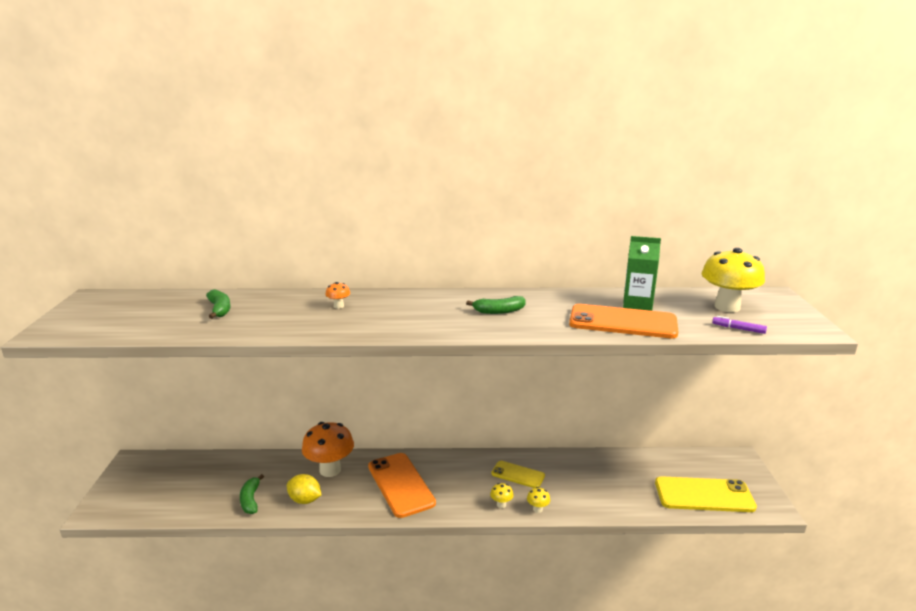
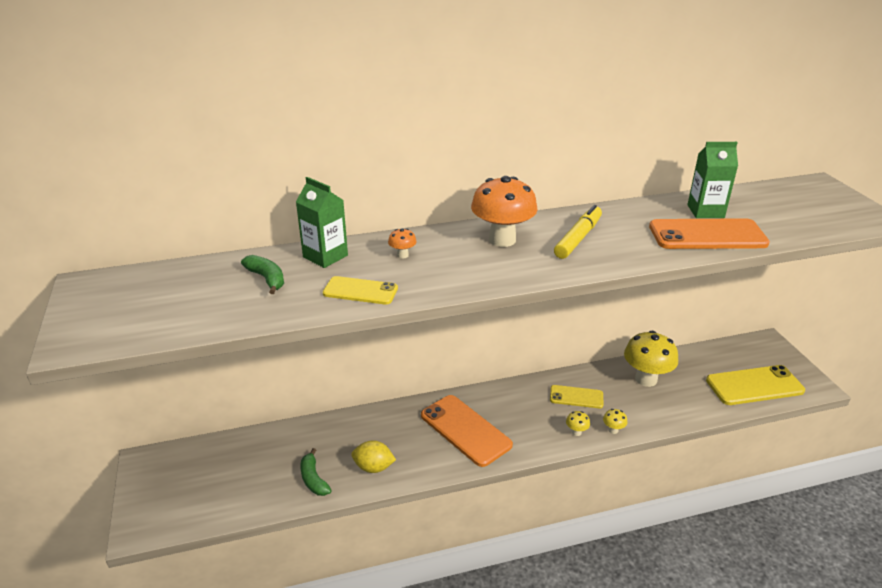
camera: 15 degrees left, 10 degrees up
orange mushroom [302,422,354,477] -> orange mushroom moved to [471,176,537,247]
green banana [466,296,526,314] -> yellow marker [554,205,602,259]
yellow mushroom [702,248,765,312] -> yellow mushroom moved to [624,331,678,387]
purple marker [712,316,767,334] -> none
none -> green carton [296,177,348,268]
none -> yellow phone [323,276,398,305]

